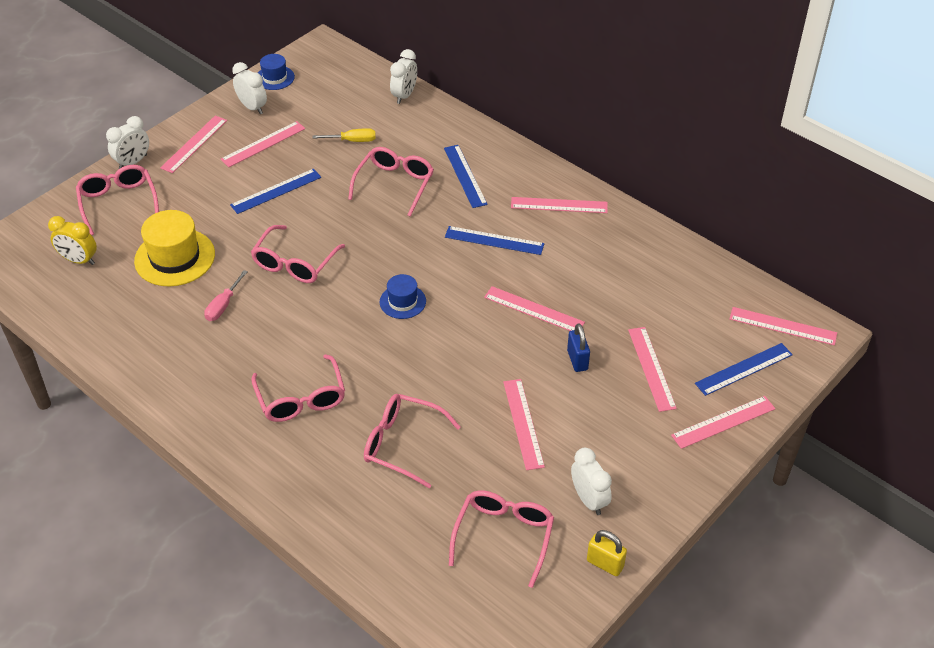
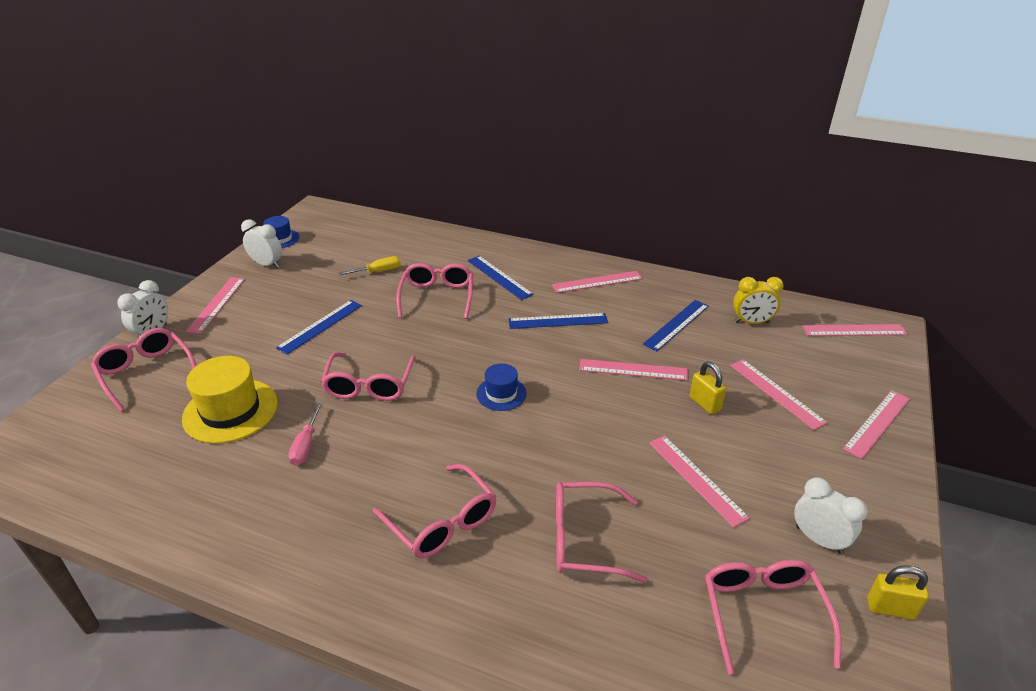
camera: 20 degrees left, 10 degrees down
yellow clock [48,216,97,265] -> yellow clock moved to [733,277,784,324]
pink ruler [221,121,305,167] -> none
white clock [390,49,417,104] -> none
blue padlock [567,324,590,372] -> yellow padlock [690,362,726,414]
blue ruler [695,343,793,396] -> blue ruler moved to [643,300,709,351]

